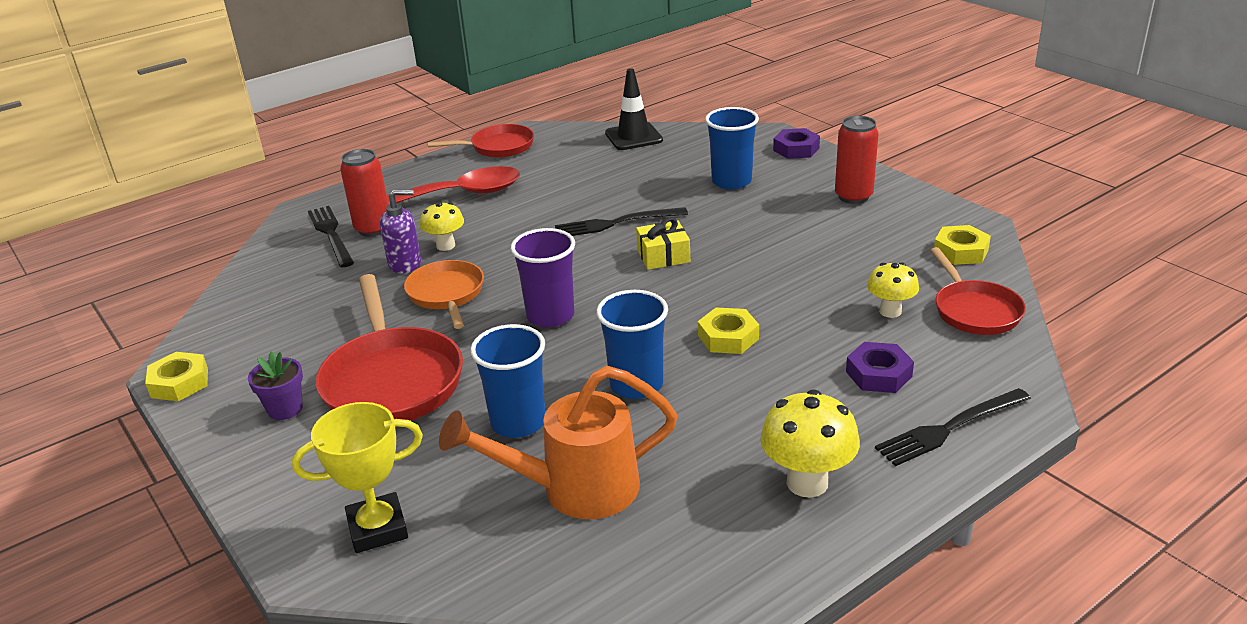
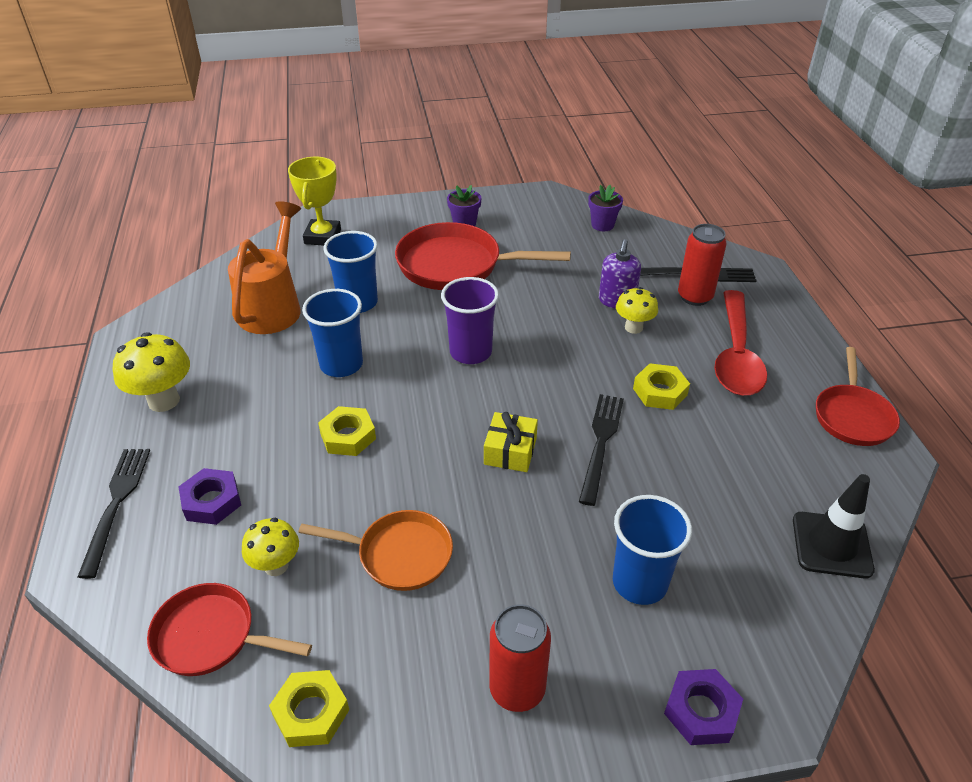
camera: 115 degrees right, 10 degrees up
yellow nut [145,352,208,401] -> yellow nut moved to [633,363,690,410]
orange pan [404,260,484,329] -> orange pan moved to [298,510,453,591]
none -> purple flower pot [588,185,623,231]

